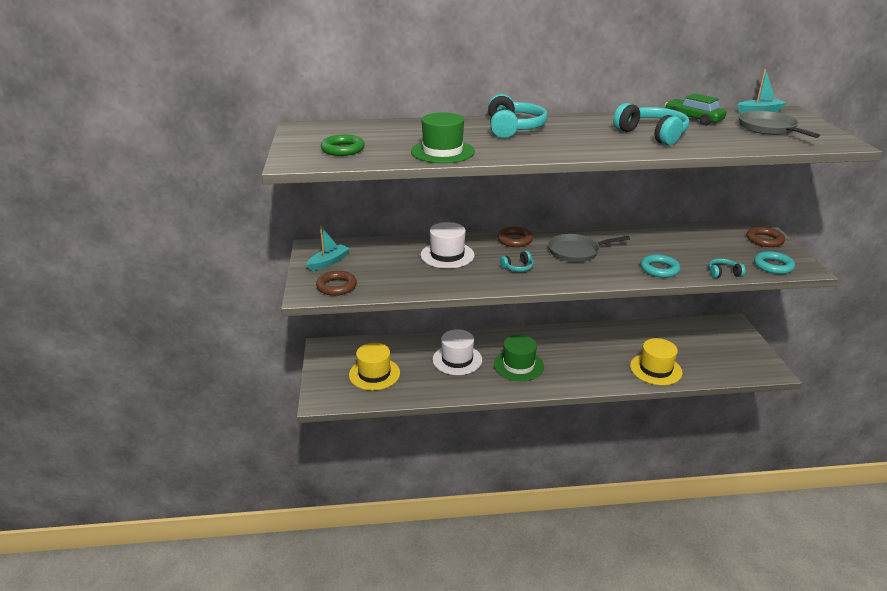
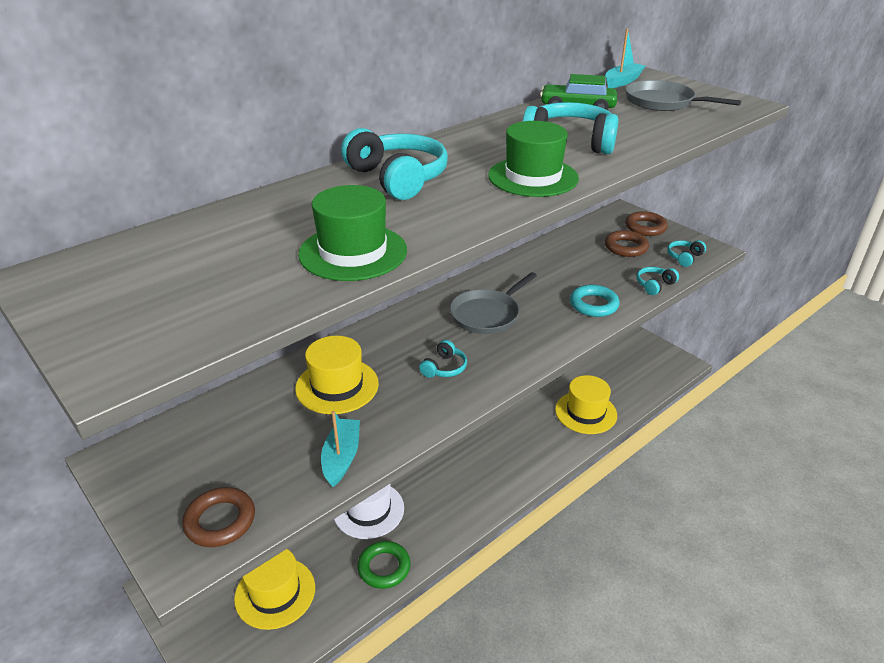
camera: 35 degrees left, 5 degrees up
turquoise boat [306,226,350,271] -> turquoise boat moved to [321,411,360,487]
green ring [321,135,365,156] -> green ring moved to [357,541,411,589]
white hat [420,222,475,269] -> yellow hat [295,336,379,414]
green hat [494,335,544,381] -> green hat moved to [488,121,579,197]
brown ring [497,227,533,247] -> brown ring moved to [605,230,649,257]
turquoise ring [754,251,795,274] -> turquoise headphones [667,240,706,267]

